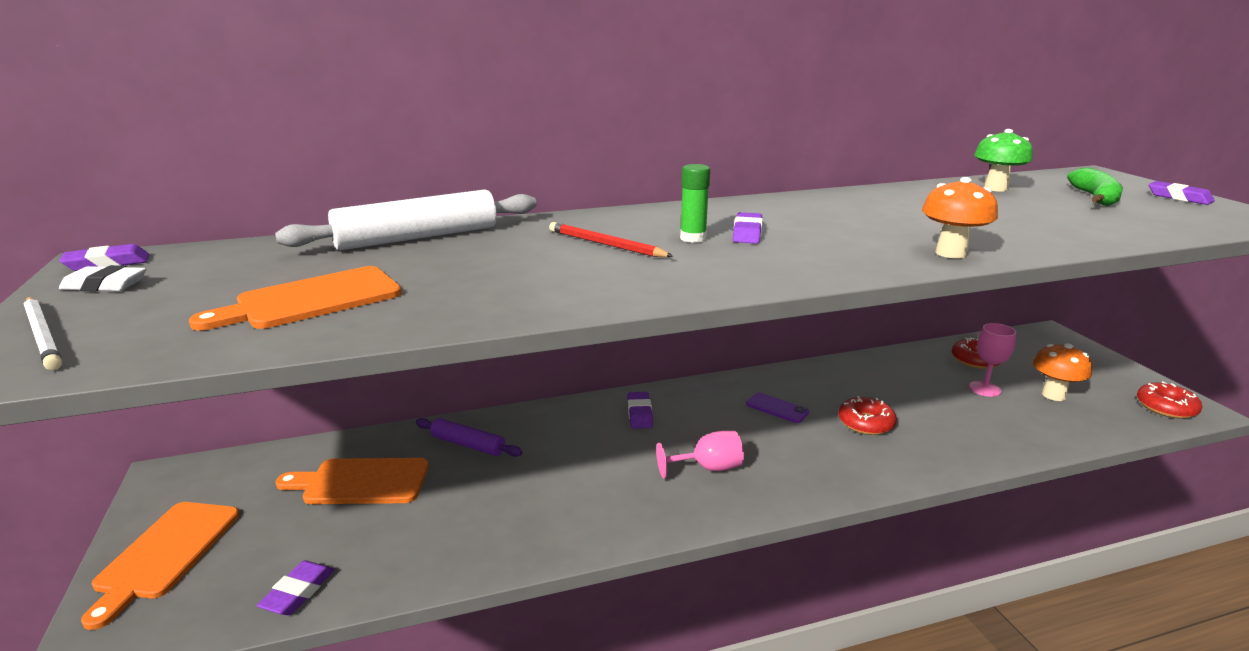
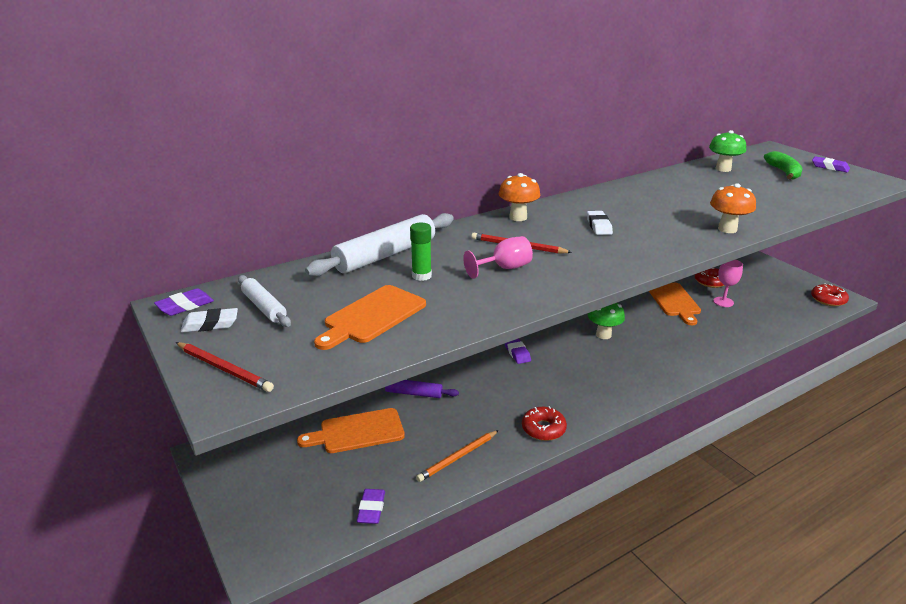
camera: 15 degrees left, 5 degrees up
white pencil [23,297,62,370] -> red pencil [176,342,274,392]
orange cutting board [81,502,239,630] -> orange cutting board moved to [649,283,701,325]
pink goblet [656,431,744,479] -> pink goblet moved to [463,236,533,279]
green glue stick [680,164,710,243] -> green glue stick moved to [410,223,432,281]
purple eraser [733,212,763,244] -> white eraser [587,211,613,235]
purple phone [746,393,809,423] -> green mushroom [588,303,625,339]
red donut [838,396,897,435] -> red donut moved to [522,406,567,441]
orange mushroom [1033,343,1092,401] -> orange mushroom moved to [499,173,540,221]
none -> white rolling pin [238,275,291,327]
none -> orange pencil [416,430,499,482]

